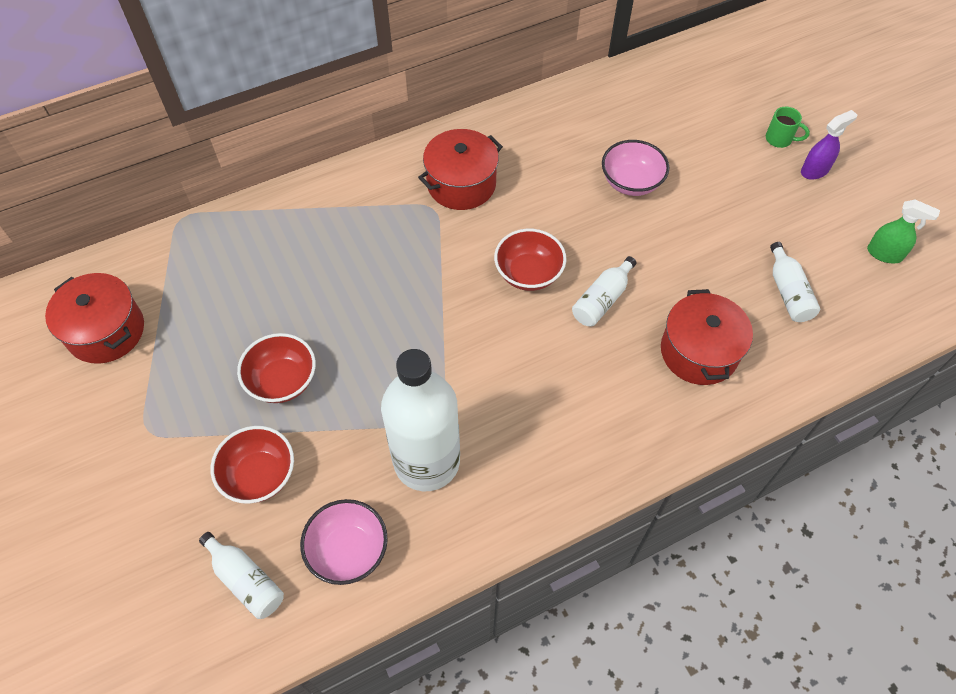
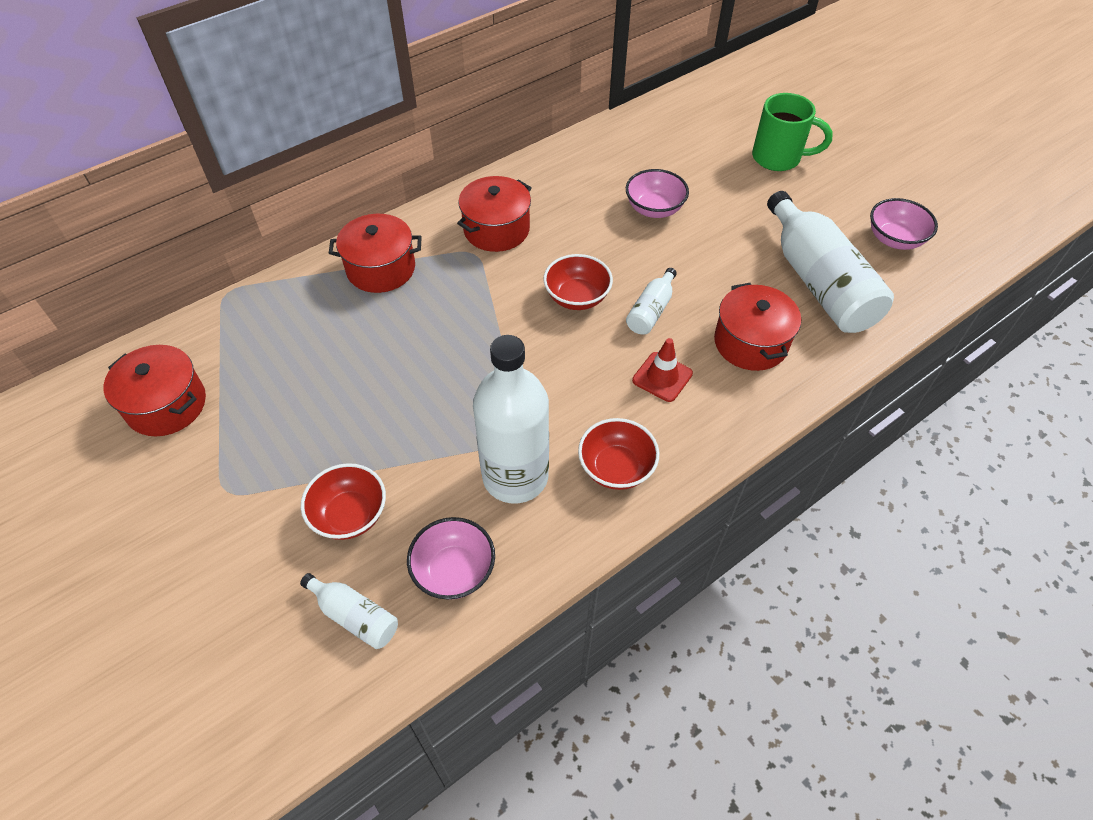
camera: 10 degrees left, 5 degrees down
red bowl [237,333,316,403] -> red bowl moved to [578,418,659,490]
green mug [766,107,810,148] -> green mug [752,93,833,171], size x1.99
white bottle [770,242,820,322] -> white bottle [767,191,894,333], size x2.13
purple spray bottle [801,110,857,180] -> none
green spray bottle [867,200,940,263] -> pink bowl [870,198,938,250]
none -> red pot [329,214,422,293]
none -> red traffic cone [632,338,693,402]

